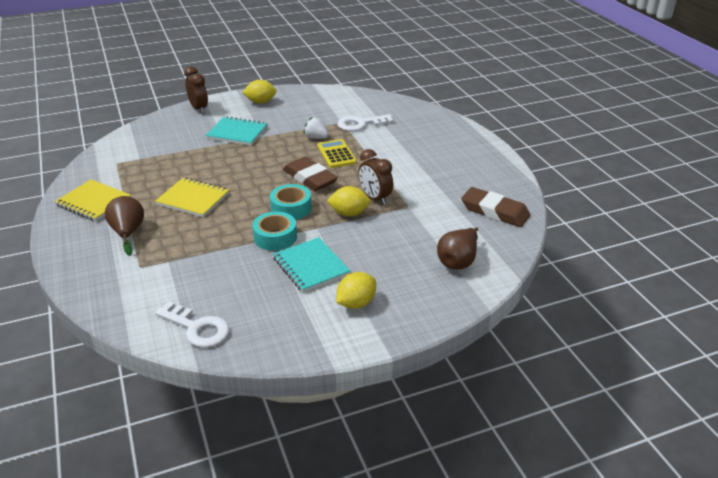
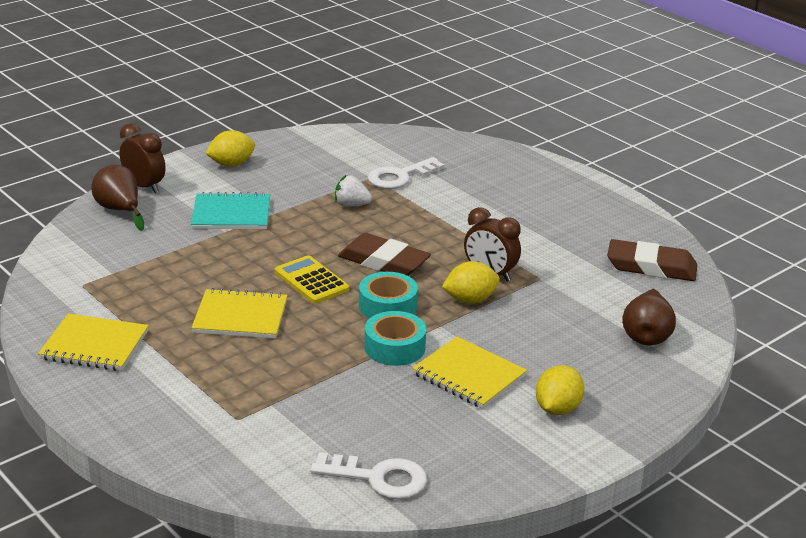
camera: 20 degrees left, 5 degrees down
brown pear [105,196,144,256] -> brown pear moved to [91,165,144,231]
turquoise notebook [273,237,351,293] -> yellow notebook [412,336,527,409]
yellow calculator [317,139,357,168] -> yellow calculator moved to [275,255,349,304]

